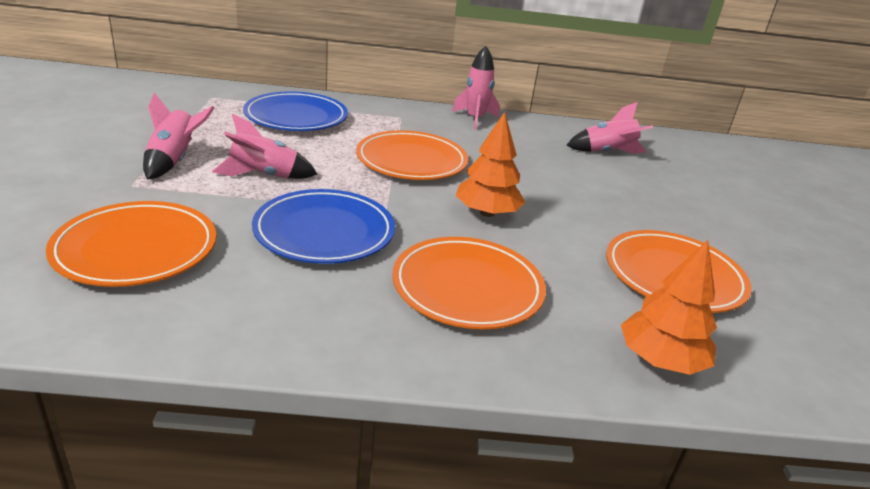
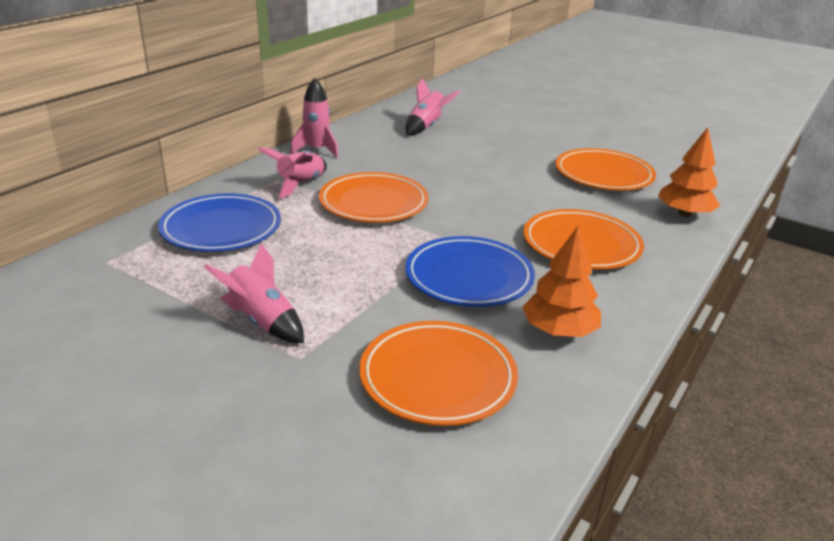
camera: 55 degrees left, 0 degrees up
pink rocket [212,113,317,179] -> pink rocket moved to [258,147,327,199]
orange tree [456,112,525,217] -> orange tree moved to [523,225,601,337]

